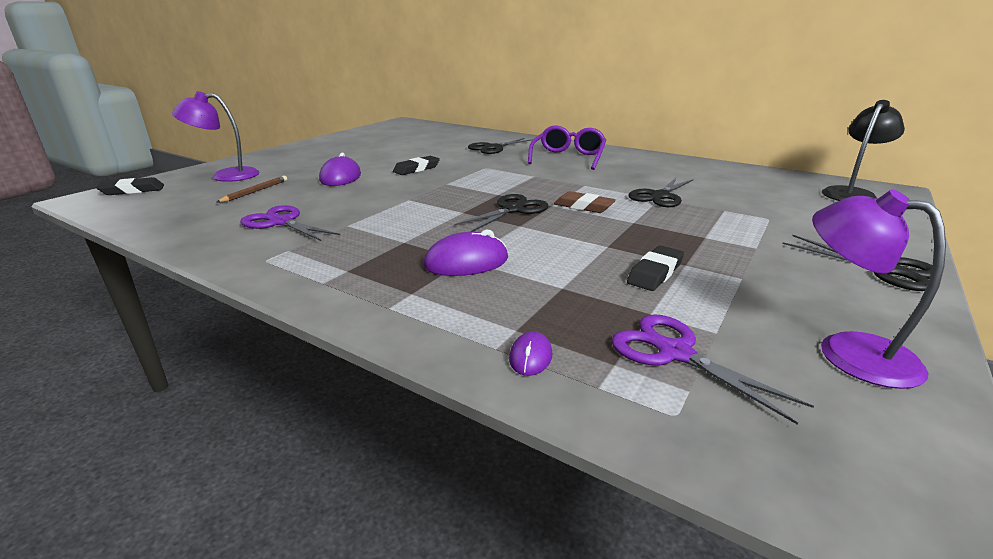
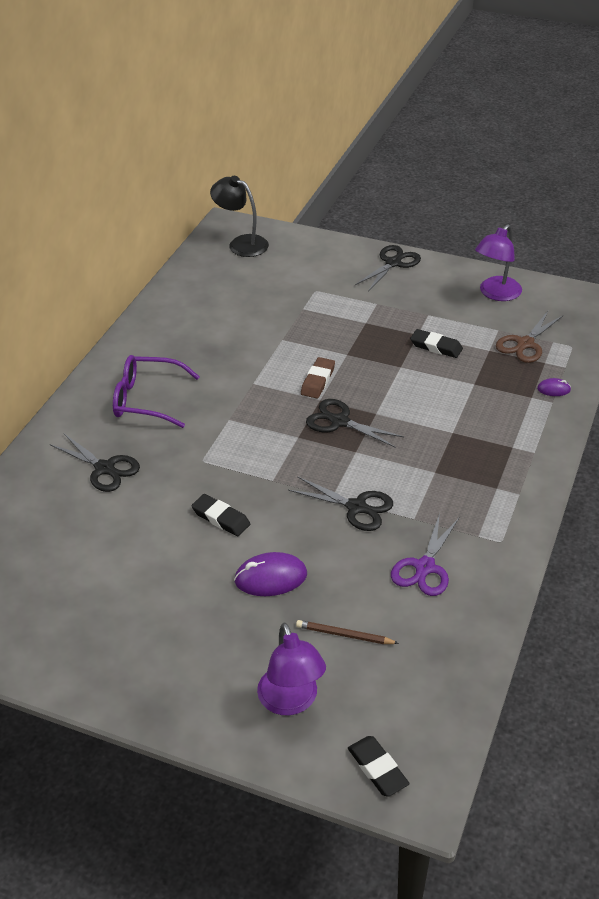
camera: 100 degrees left, 15 degrees up
purple mouse [423,229,508,276] -> none
purple scissors [611,314,814,425] -> brown scissors [496,311,564,363]
black scissors [628,178,694,207] -> black scissors moved to [288,476,393,531]

